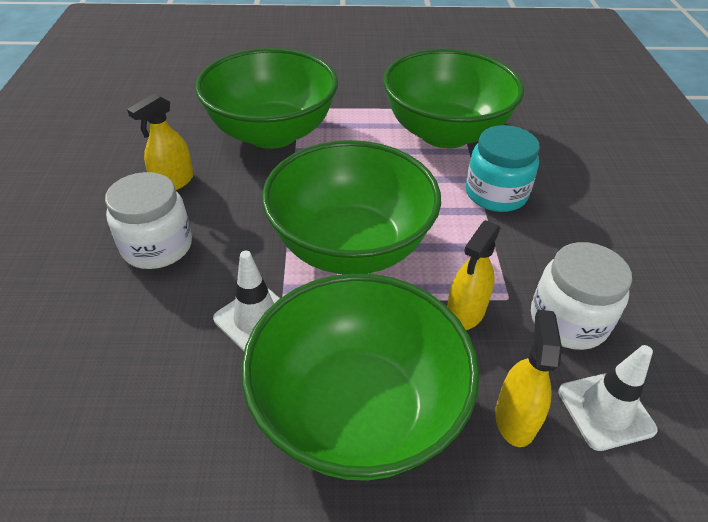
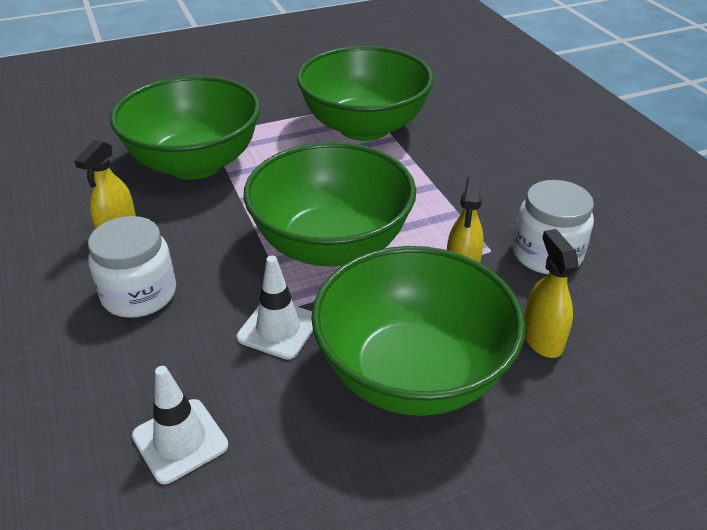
camera: 20 degrees left, 5 degrees down
turquoise jar [466,125,540,212] -> none
white traffic cone [558,345,658,451] -> white traffic cone moved to [132,366,228,484]

